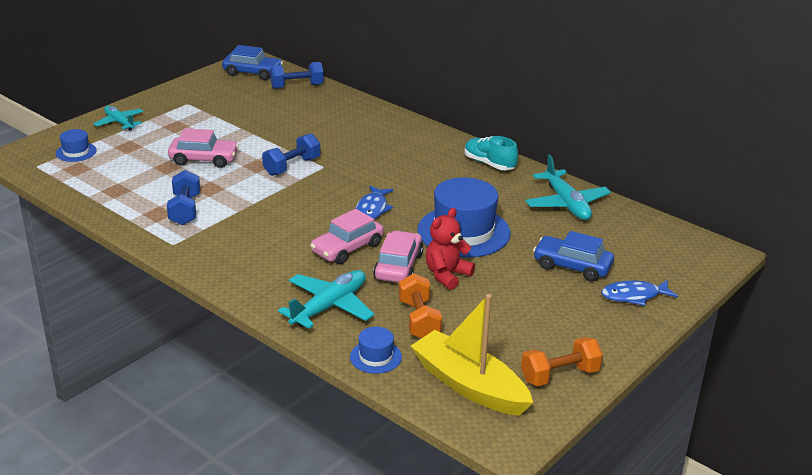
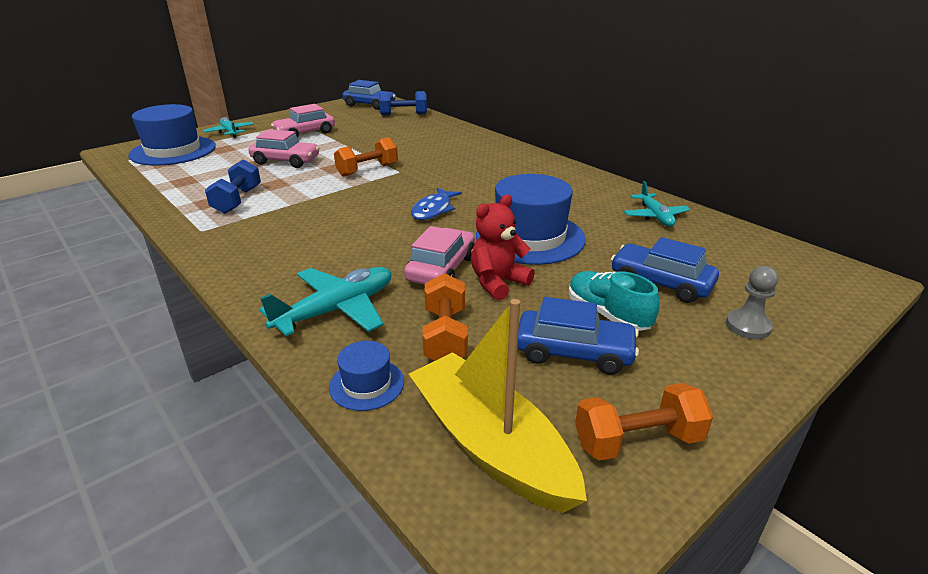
camera: 10 degrees right, 0 degrees up
blue hat [56,129,97,162] -> blue hat [128,104,216,166], size x2.12
blue dumbbell [262,133,321,176] -> orange dumbbell [334,137,398,177]
pink car [310,209,384,265] -> pink car moved to [271,104,335,138]
turquoise shoe [465,136,518,170] -> turquoise shoe moved to [569,271,660,331]
turquoise plane [525,155,611,220] -> turquoise plane [624,181,690,227], size x0.66
blue fish [601,280,678,306] -> grey pawn [726,266,778,339]
none -> blue car [517,297,639,375]

